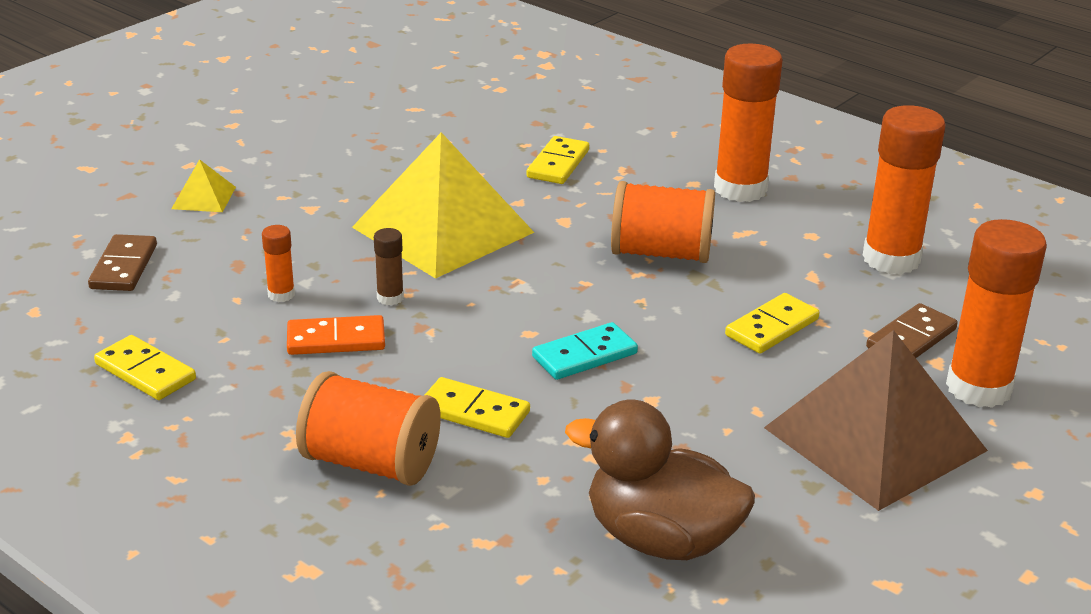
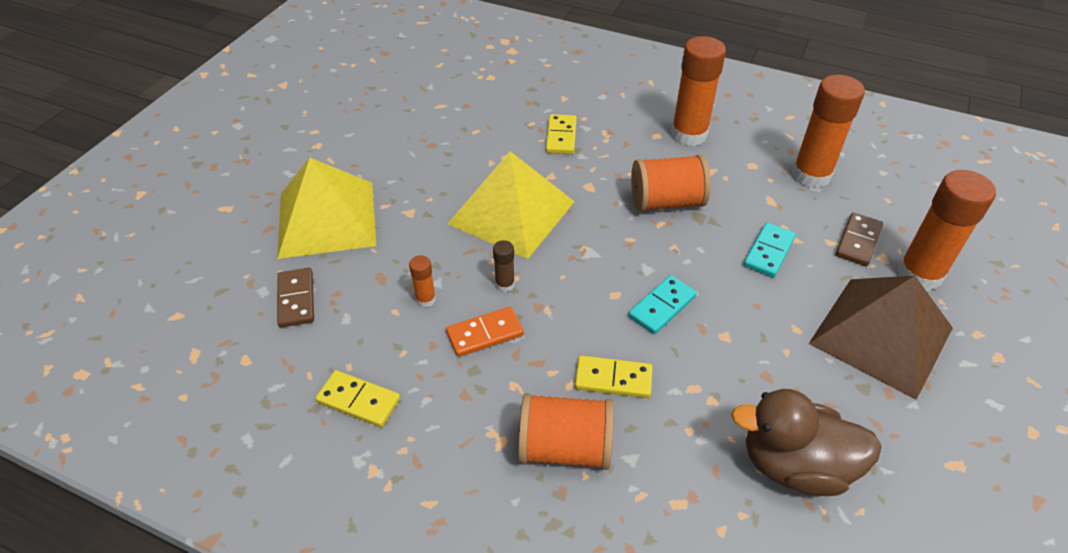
camera: 15 degrees left, 15 degrees up
yellow pyramid [171,159,236,212] -> yellow pyramid [277,158,376,259], size x2.43
yellow domino [725,293,820,353] -> turquoise domino [744,223,796,277]

